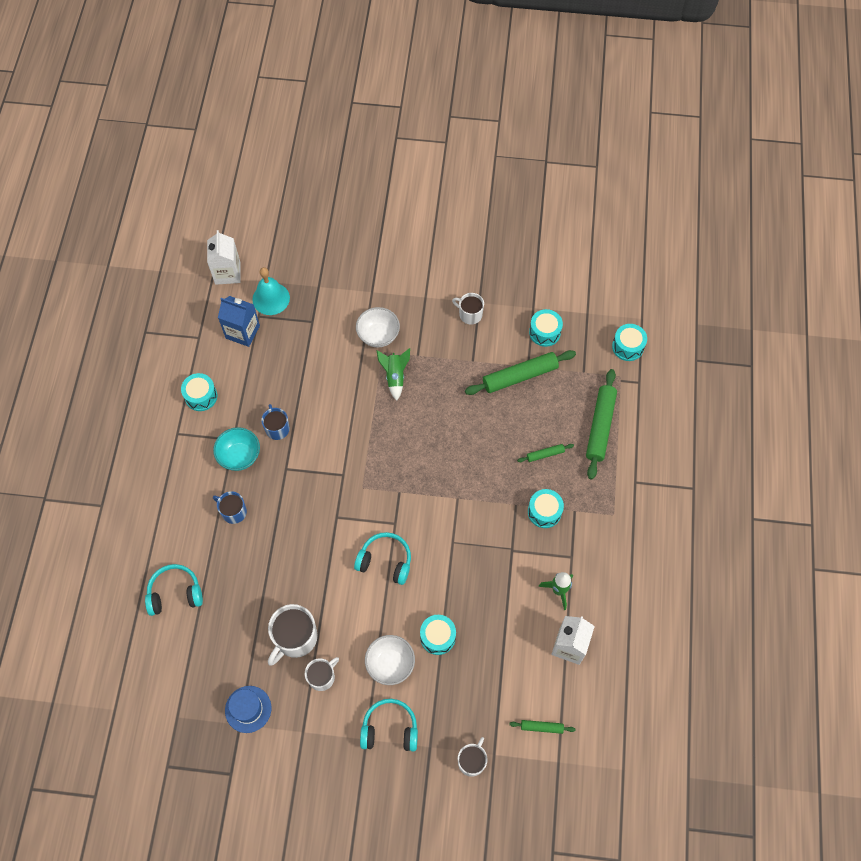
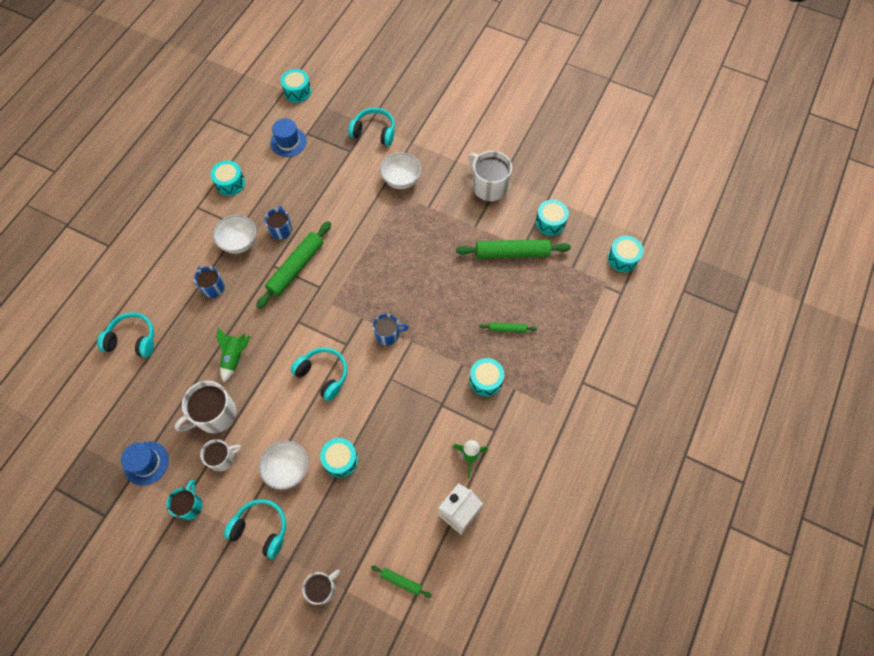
camera: 20 degrees right, 0 degrees up
white carton [207,230,241,285] -> turquoise drum [281,69,311,103]
turquoise bowl [213,427,260,471] -> white bowl [213,215,256,254]
blue carton [218,296,260,347] -> blue hat [270,118,307,157]
turquoise bell [252,267,290,315] -> none
green rocket [376,348,410,401] -> green rocket moved to [216,328,250,382]
white mug [452,293,484,324] -> white mug [469,151,512,201], size x1.62
green rolling pin [586,369,617,479] -> green rolling pin moved to [256,221,331,309]
none -> turquoise mug [167,480,203,520]
none -> turquoise headphones [348,108,395,146]
none -> blue mug [373,314,409,345]

